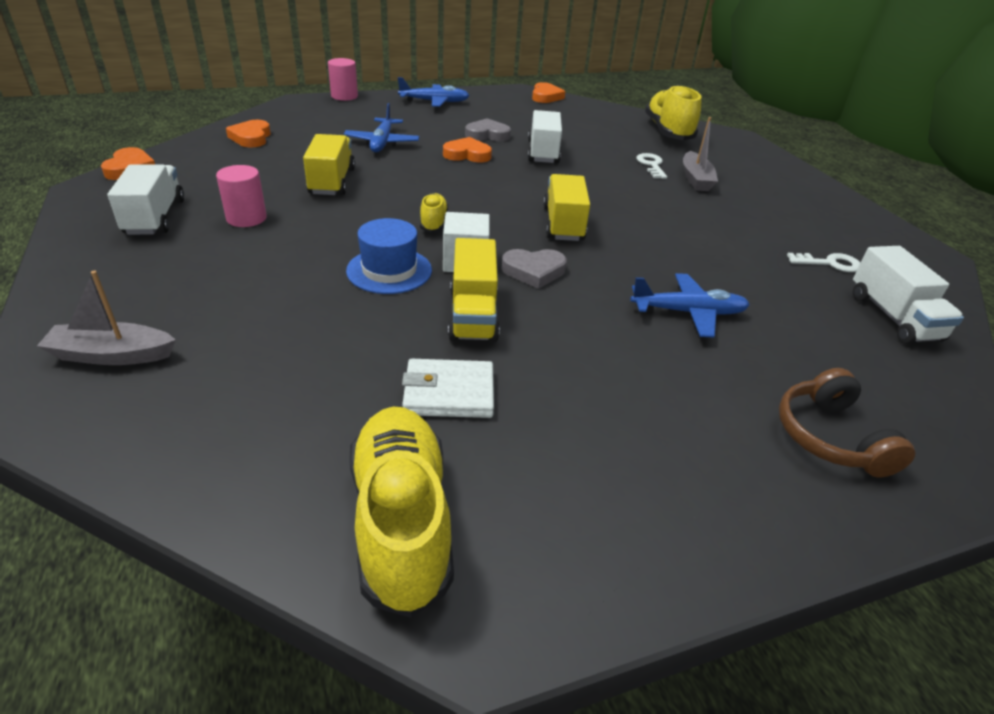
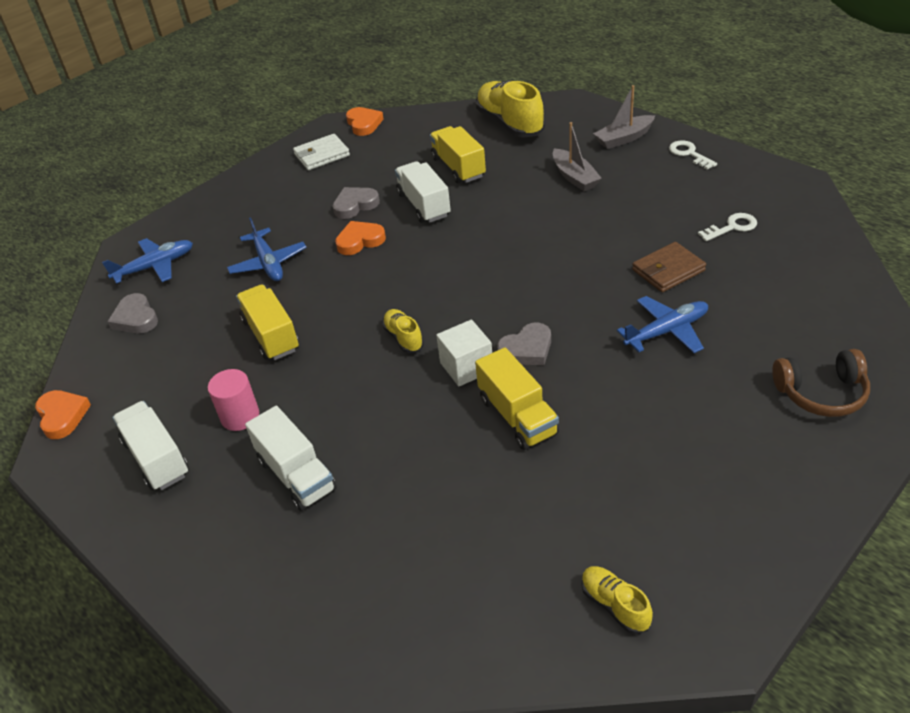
camera: 20 degrees left, 5 degrees up
grey boat [37,271,176,365] -> grey boat moved to [593,85,655,149]
orange heart [226,120,271,147] -> grey heart [107,293,158,333]
pink cylinder [328,58,358,101] -> none
blue hat [346,218,432,294] -> none
yellow shoe [349,407,454,618] -> yellow shoe [582,566,653,634], size x0.50
blue plane [398,77,470,107] -> blue plane moved to [102,238,193,284]
white wallet [402,359,494,418] -> white wallet moved to [293,134,350,170]
yellow truck [543,174,590,241] -> yellow truck moved to [430,126,486,183]
white key [636,153,667,179] -> white key moved to [669,140,717,170]
brown headphones [779,368,915,477] -> brown headphones turned 60 degrees counterclockwise [772,349,870,417]
white truck [853,246,964,344] -> white truck moved to [245,406,337,511]
none -> brown wallet [632,242,706,292]

